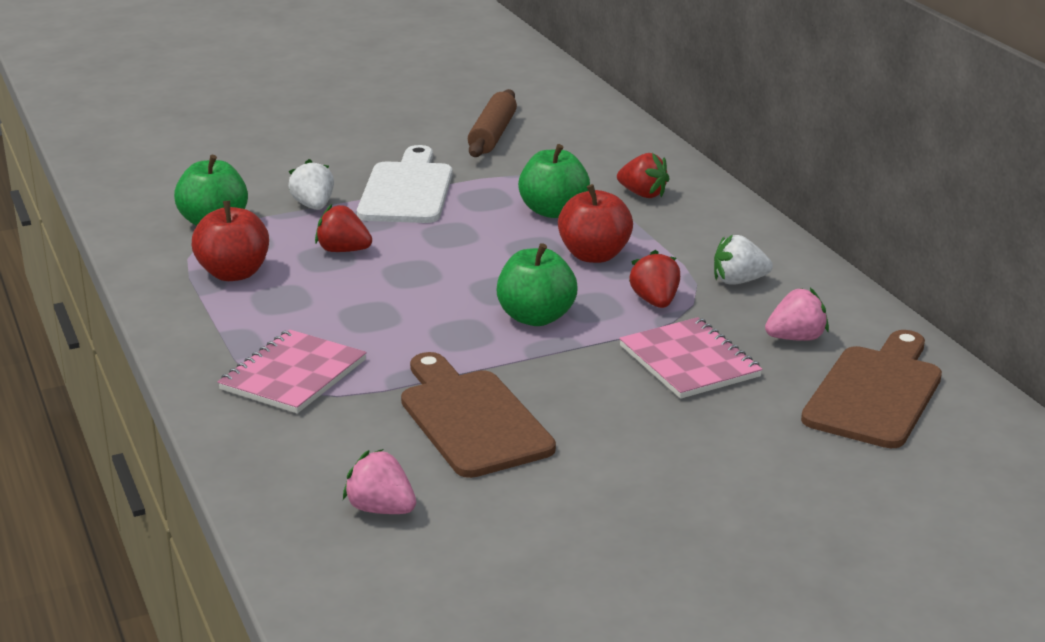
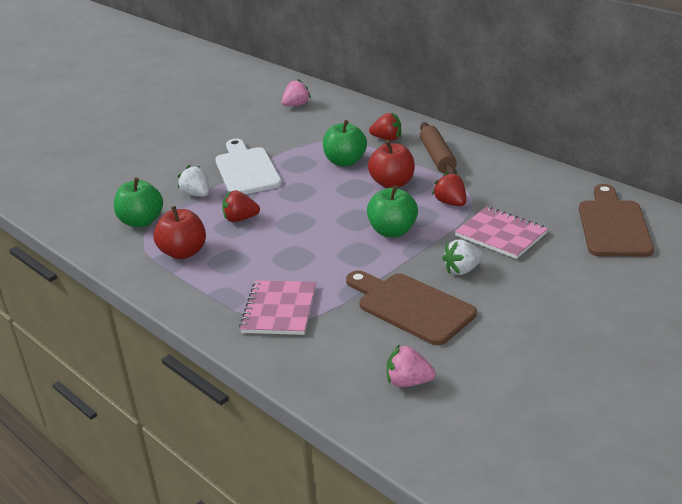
camera: 20 degrees left, 5 degrees up
brown rolling pin [468,89,517,157] -> brown rolling pin moved to [420,122,457,174]
white strawberry [714,235,773,285] -> white strawberry moved to [442,240,484,275]
pink strawberry [765,288,829,341] -> pink strawberry moved to [282,79,311,106]

